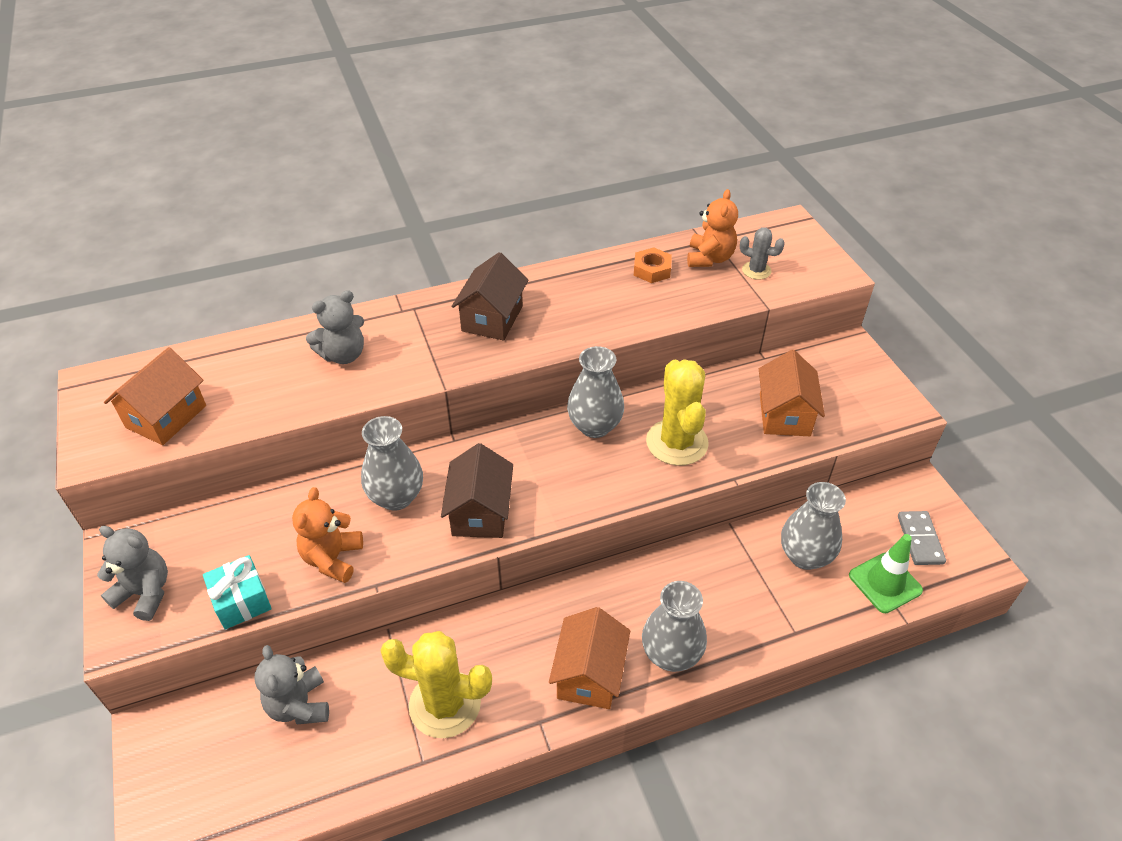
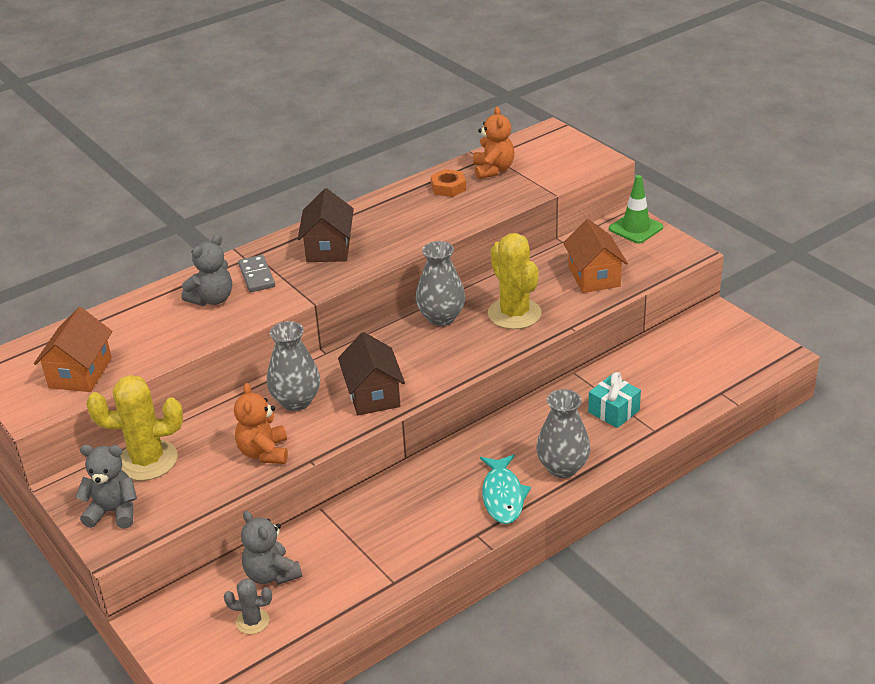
camera: 15 degrees left, 10 degrees down
turquoise gift [203,555,272,630] -> turquoise gift moved to [588,372,641,428]
yellow cactus [380,631,492,738] -> yellow cactus moved to [86,375,183,481]
orange house [549,607,630,709] -> turquoise fish [480,454,531,524]
grey cactus [740,228,785,280] -> grey cactus moved to [224,579,272,634]
grey vase [781,482,846,570] -> none
green traffic cone [849,534,923,613] -> green traffic cone moved to [609,175,663,243]
grey domino [898,511,946,565] -> grey domino moved to [238,255,275,292]

